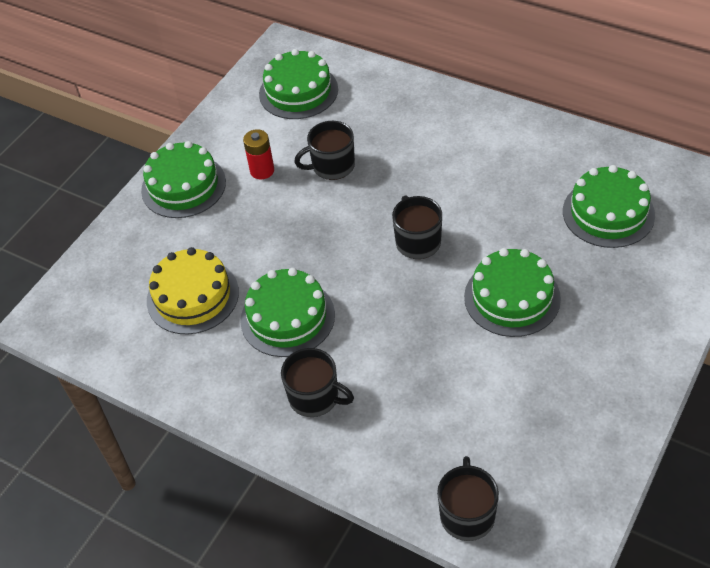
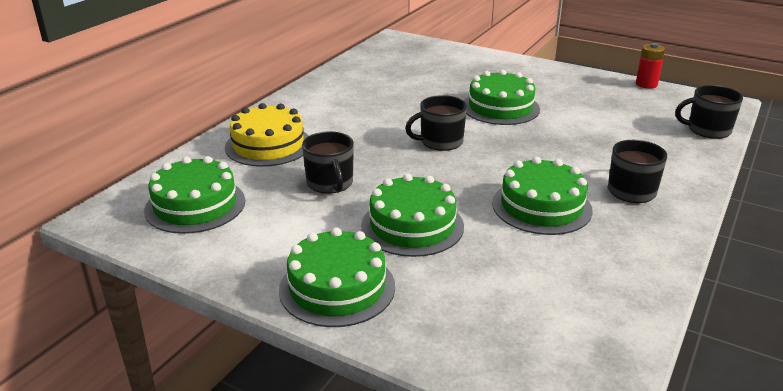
camera: 95 degrees left, 20 degrees down
yellow cake [147,247,239,334] -> yellow cake moved to [225,103,308,167]
red battery [243,129,274,180] -> red battery moved to [636,43,665,89]
green cake [563,165,655,248] -> green cake moved to [361,174,464,257]

